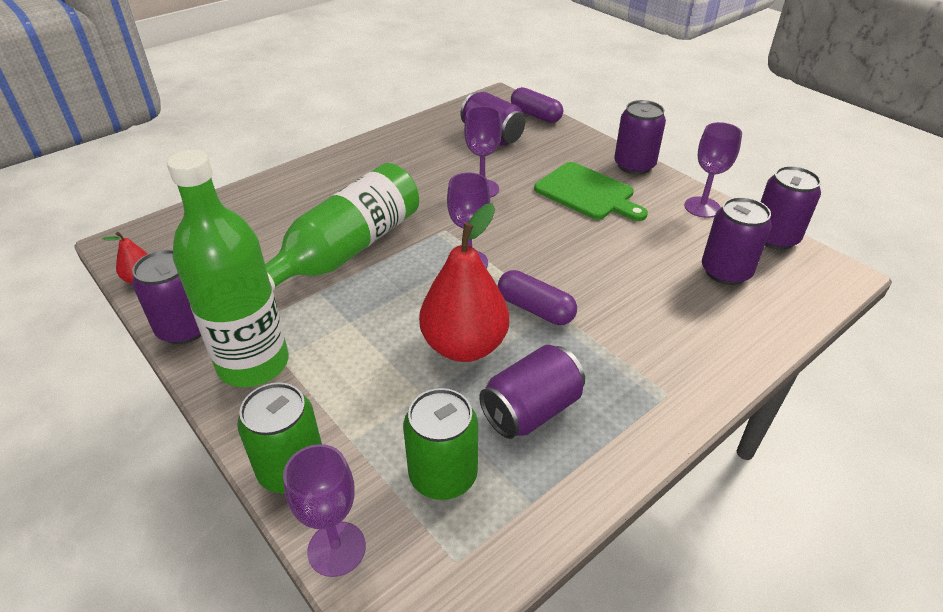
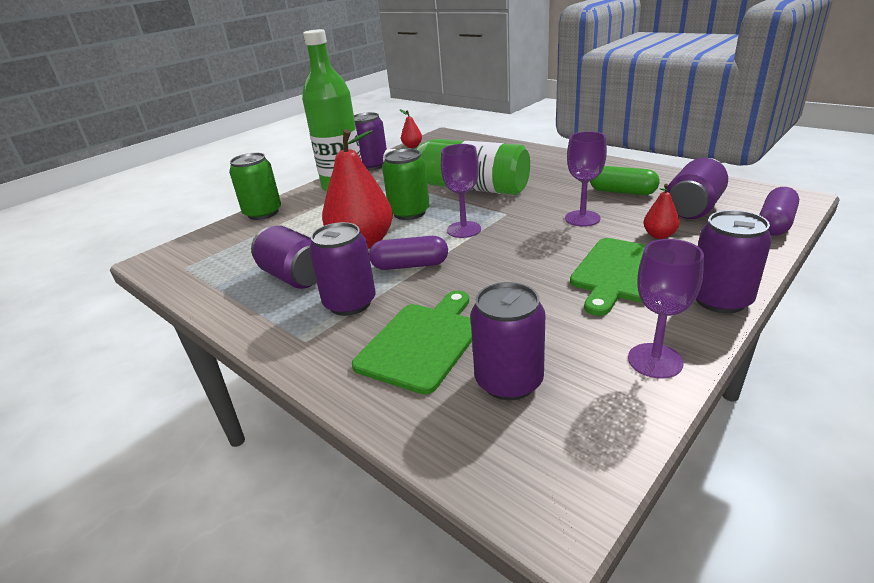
camera: 85 degrees right, 10 degrees down
purple goblet [283,444,366,577] -> none
green can [403,388,478,500] -> green can moved to [382,149,429,220]
purple capsule [498,270,577,325] -> purple capsule turned 60 degrees clockwise [369,236,448,270]
purple can [760,166,821,250] -> purple can moved to [309,222,376,316]
none -> green cutting board [352,290,472,394]
none -> green capsule [590,166,660,195]
none -> red pear [643,184,679,239]

